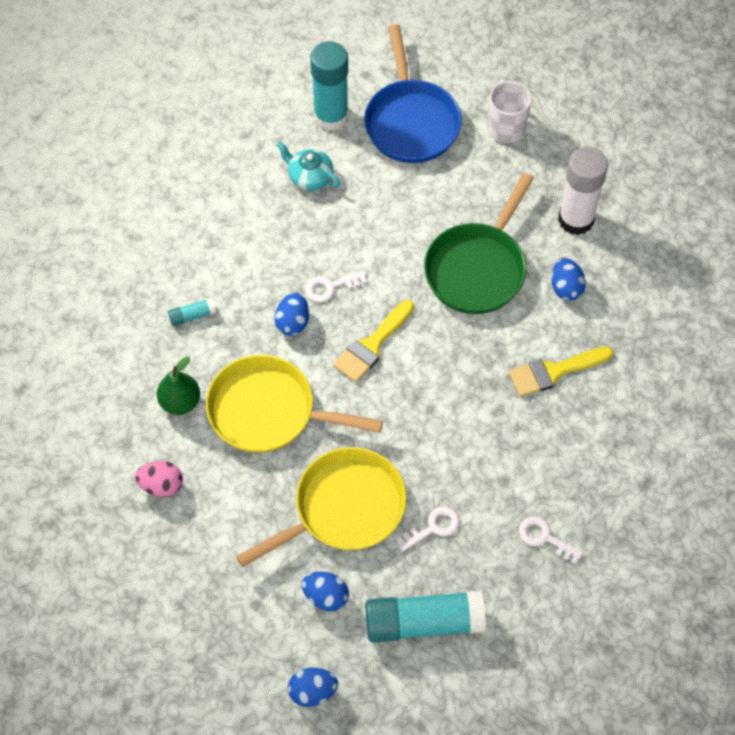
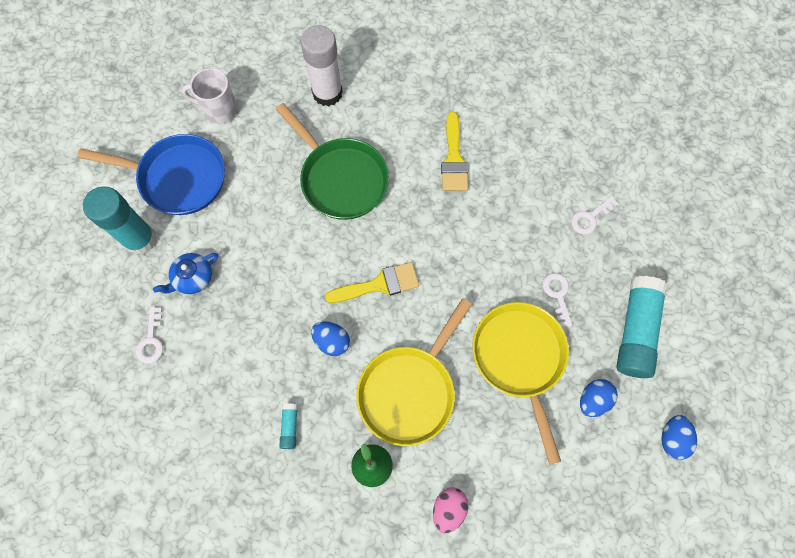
camera: 70 degrees left, 10 degrees up
turquoise teapot [277,142,341,190] -> blue teapot [153,253,218,294]
white key [305,271,367,302] -> white key moved to [136,306,163,364]
yellow brush [333,300,414,382] -> yellow brush turned 75 degrees counterclockwise [325,262,419,303]
blue egg [551,258,586,301] -> none

